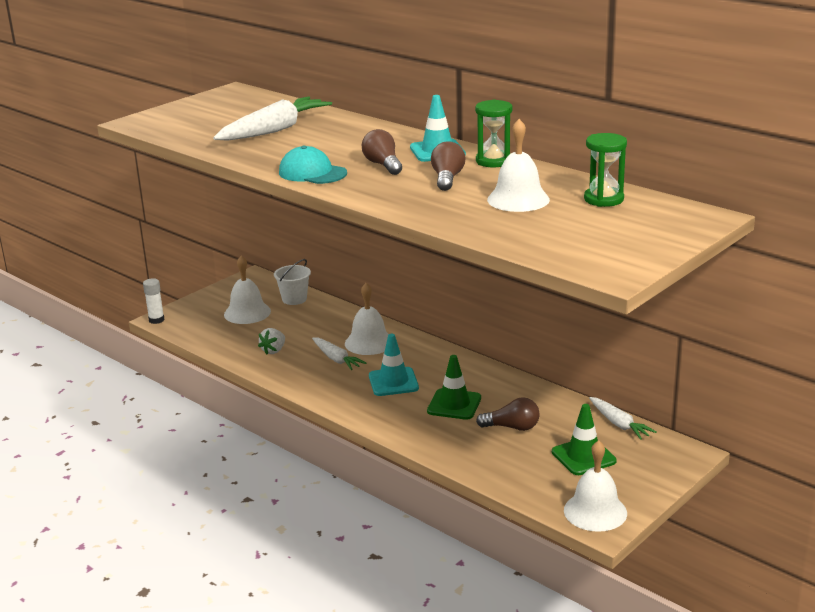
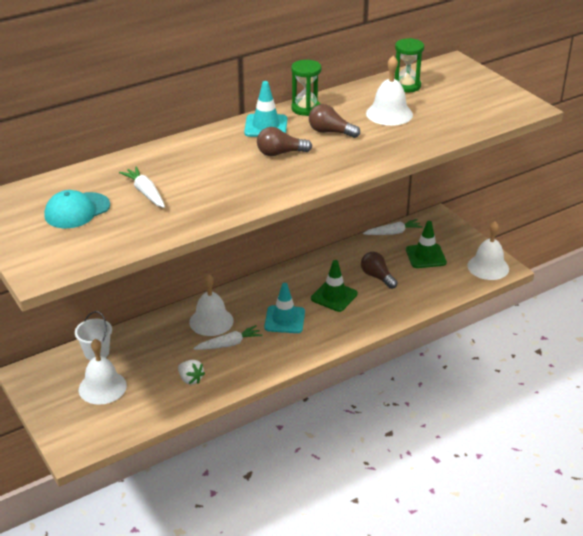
camera: 75 degrees left, 10 degrees up
white glue stick [143,278,165,324] -> none
white carrot [213,96,332,141] -> white carrot [119,166,165,208], size x0.57
turquoise cap [279,146,347,184] -> turquoise cap moved to [44,190,110,228]
brown light bulb [476,397,540,431] -> brown light bulb turned 60 degrees counterclockwise [361,252,398,289]

